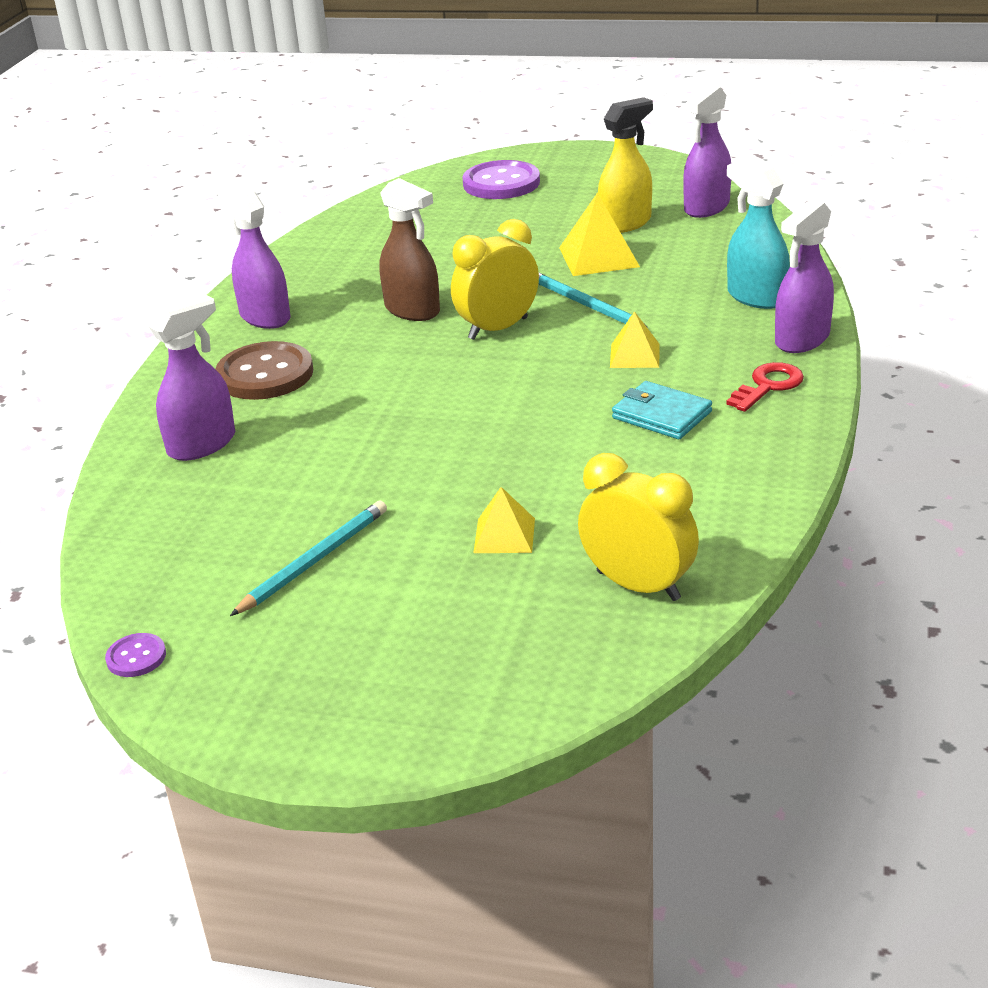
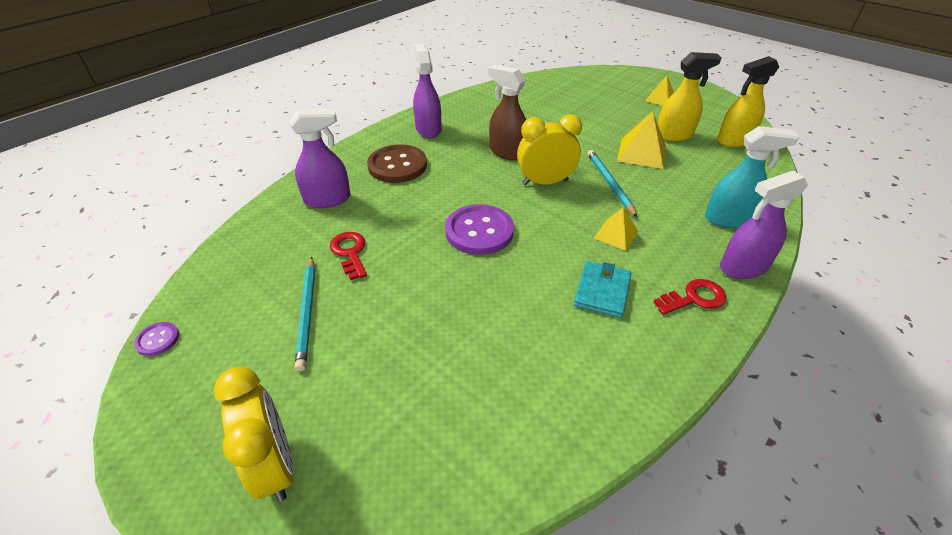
camera: 25 degrees right, 10 degrees up
turquoise pencil [230,501,387,616] -> turquoise pencil turned 105 degrees clockwise [295,257,315,371]
brown spray bottle [380,178,440,321] -> brown spray bottle turned 150 degrees clockwise [488,65,526,161]
purple button [462,160,540,199] -> purple button moved to [445,204,514,255]
yellow pyramid [474,487,535,553] -> yellow pyramid moved to [645,76,674,106]
yellow clock [578,453,699,601] -> yellow clock moved to [214,367,294,502]
turquoise wallet [612,381,712,439] -> turquoise wallet turned 45 degrees clockwise [574,261,632,318]
purple spray bottle [683,85,731,218] -> yellow spray bottle [717,56,779,147]
turquoise spray bottle [727,161,790,309] -> turquoise spray bottle turned 105 degrees clockwise [705,126,800,228]
none -> red key [330,232,367,280]

